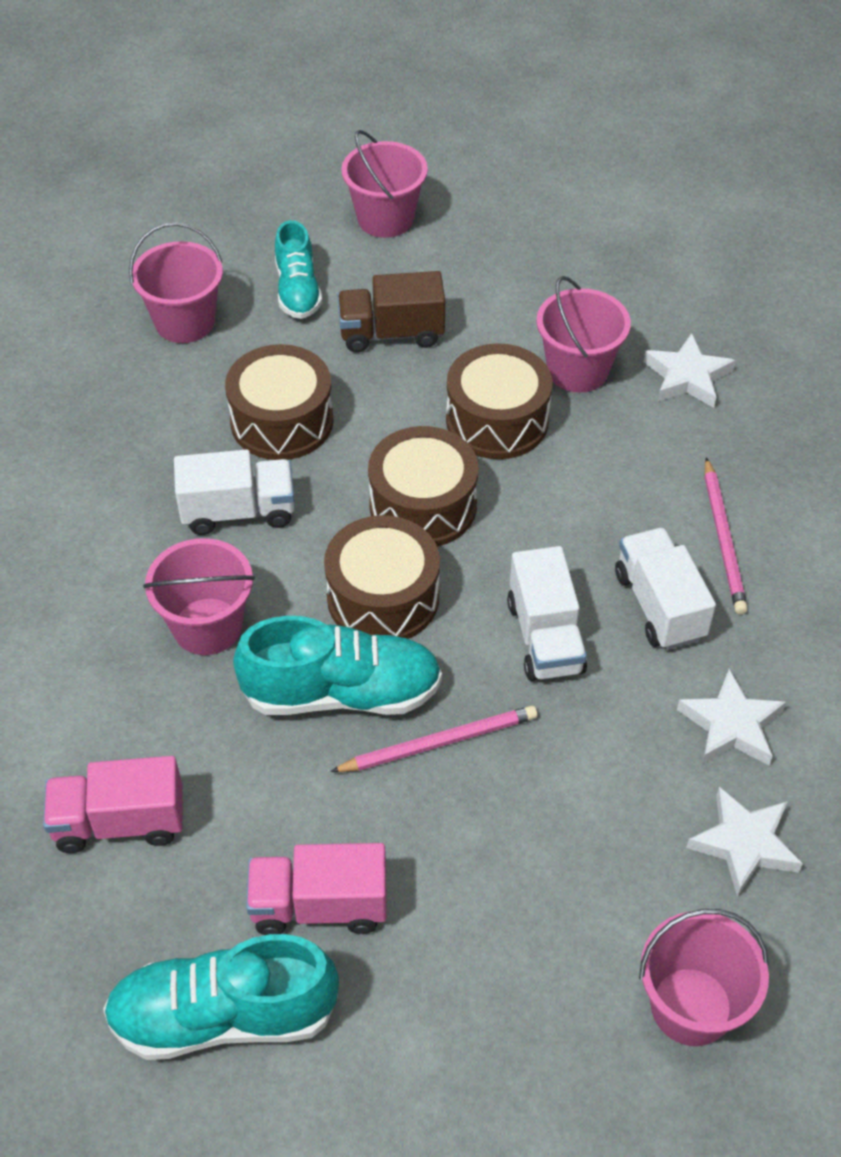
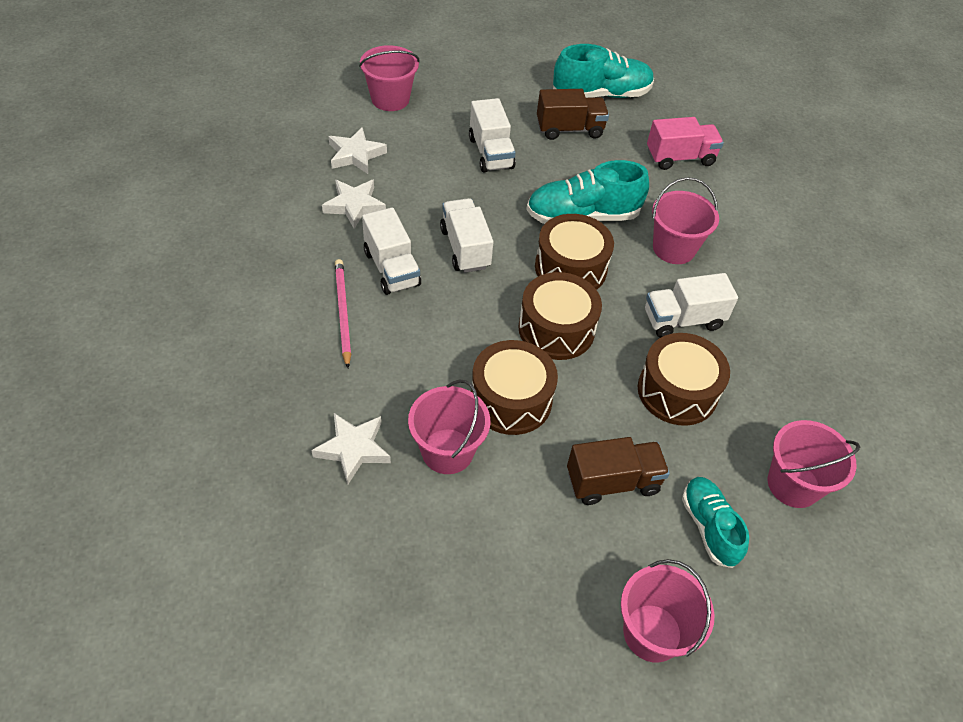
camera: 170 degrees right, 0 degrees up
pink truck [246,843,387,935] -> brown truck [537,89,609,140]
pink pencil [330,705,537,772] -> none
none -> white truck [469,98,516,173]

